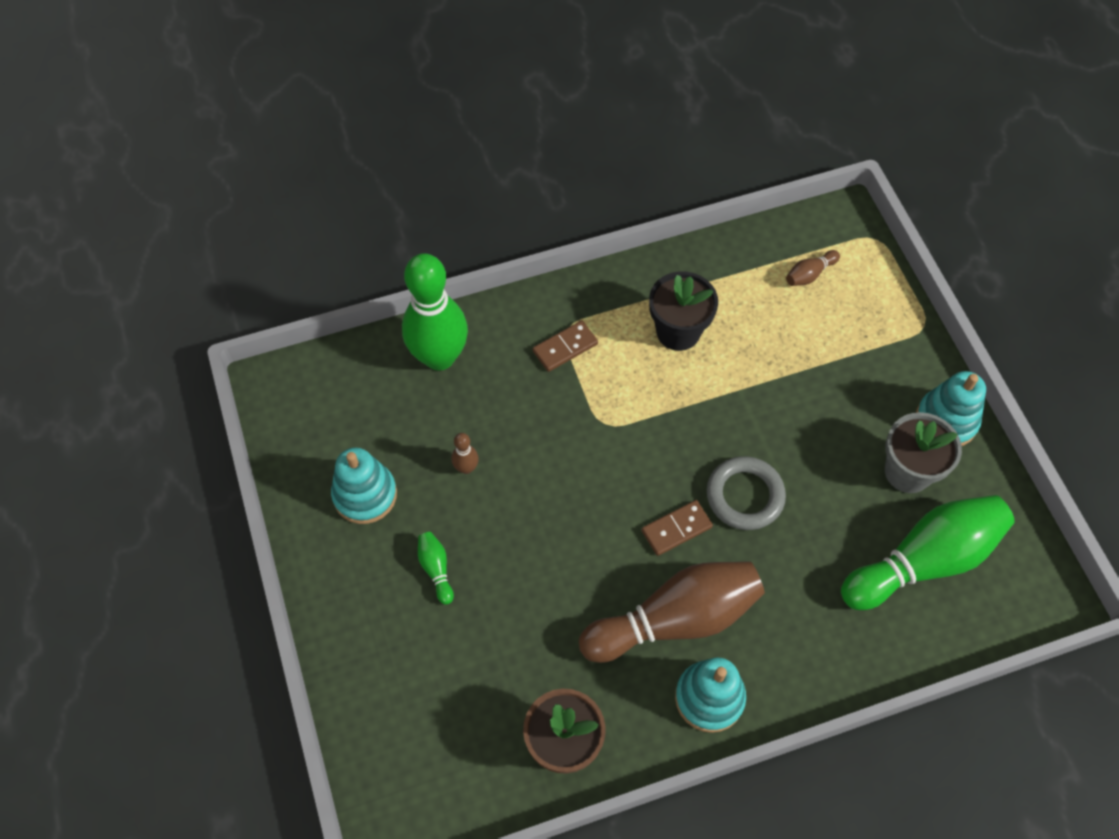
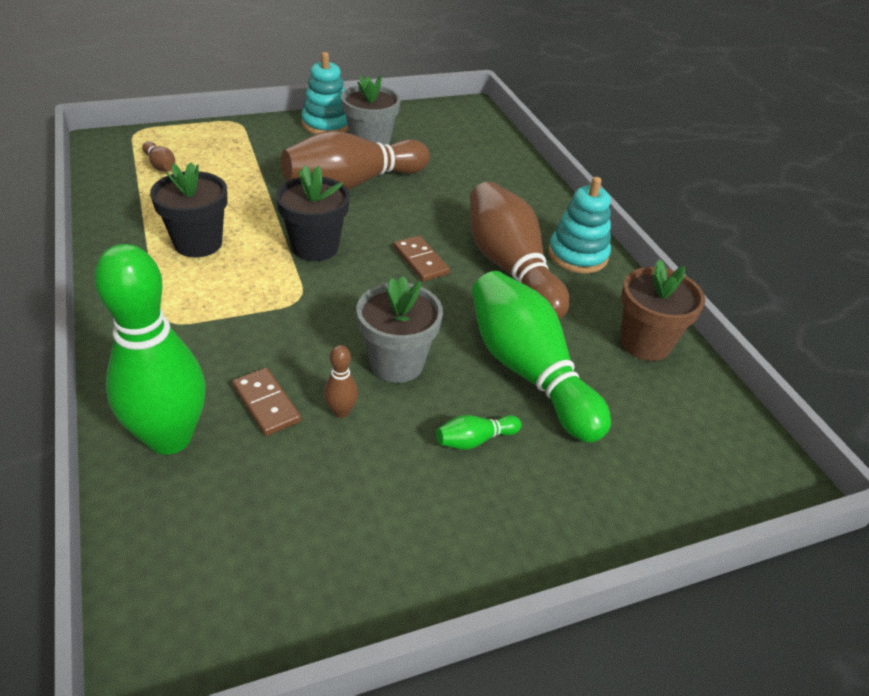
camera: 95 degrees left, 20 degrees down
turquoise stacking toy [331,448,397,524] -> none
brown domino [533,321,598,372] -> brown domino moved to [232,368,301,436]
grey ring [707,456,786,530] -> none
green bowling pin [841,495,1015,610] -> green bowling pin moved to [472,271,611,443]
none -> black flower pot [276,165,350,261]
none -> brown bowling pin [281,131,430,190]
none -> grey flower pot [356,276,443,383]

